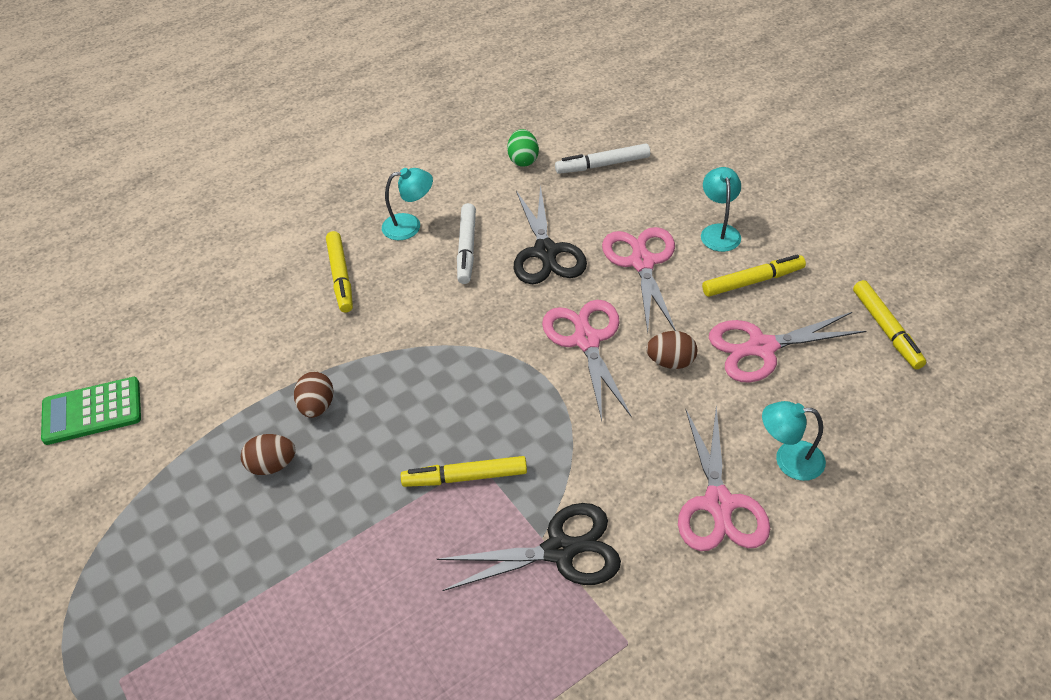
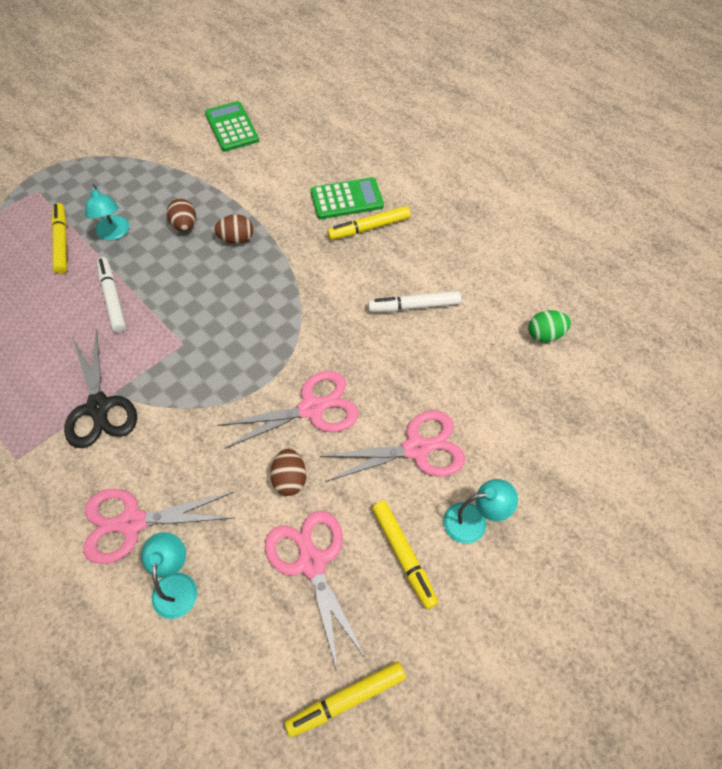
camera: 80 degrees right, 10 degrees up
turquoise lamp [382,168,433,240] -> turquoise lamp moved to [85,184,129,240]
yellow marker [401,456,527,487] -> yellow marker moved to [51,203,67,274]
black scissors [513,185,587,284] -> none
white marker [555,144,650,174] -> white marker moved to [96,257,126,333]
none -> green calculator [311,177,384,219]

